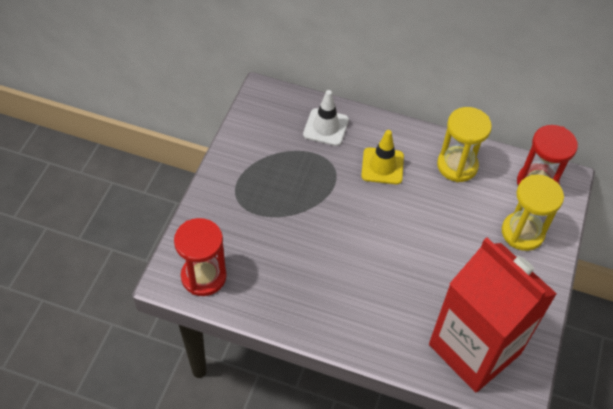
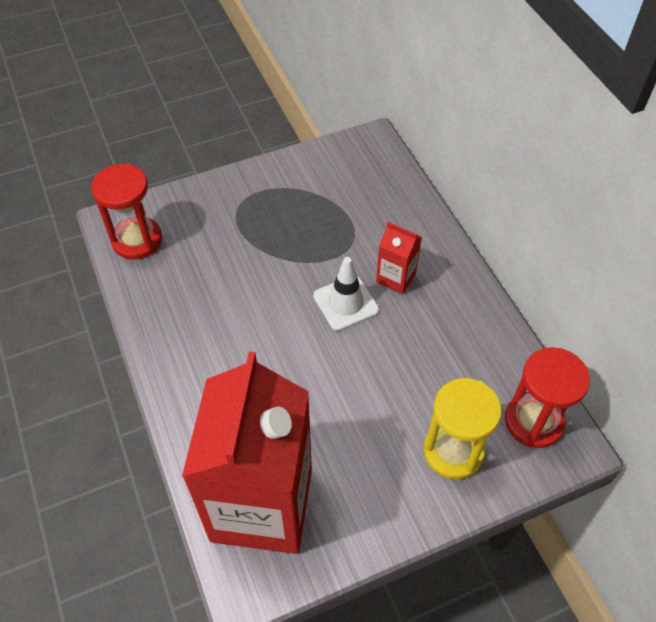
camera: 50 degrees right, 0 degrees up
white traffic cone [303,90,349,146] -> white traffic cone moved to [313,257,379,331]
yellow traffic cone [361,130,404,184] -> red carton [376,222,422,294]
yellow hourglass [437,107,492,182] -> none

